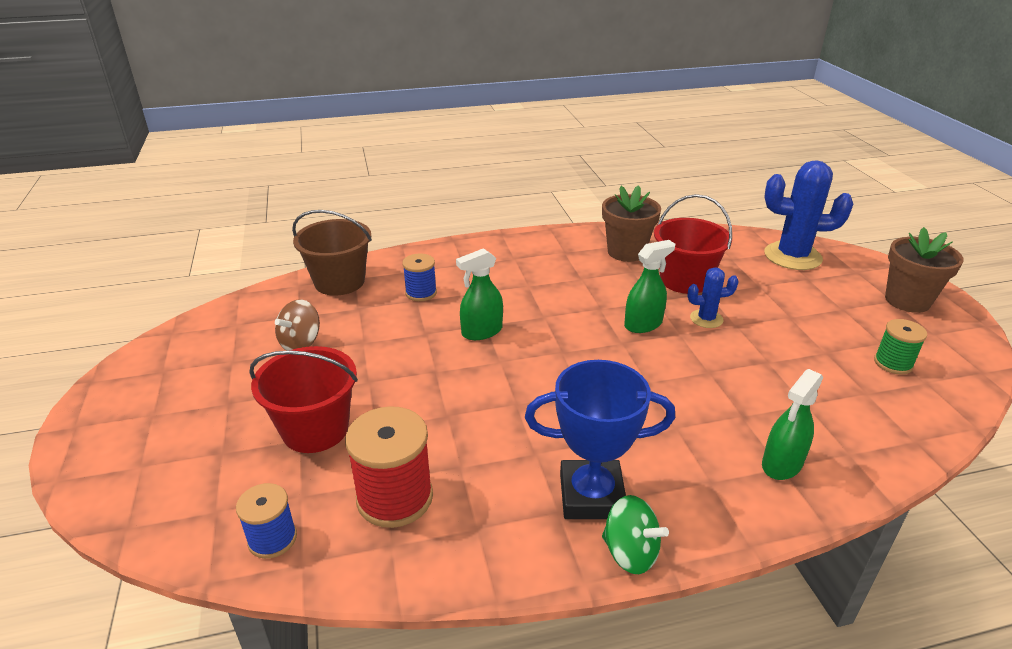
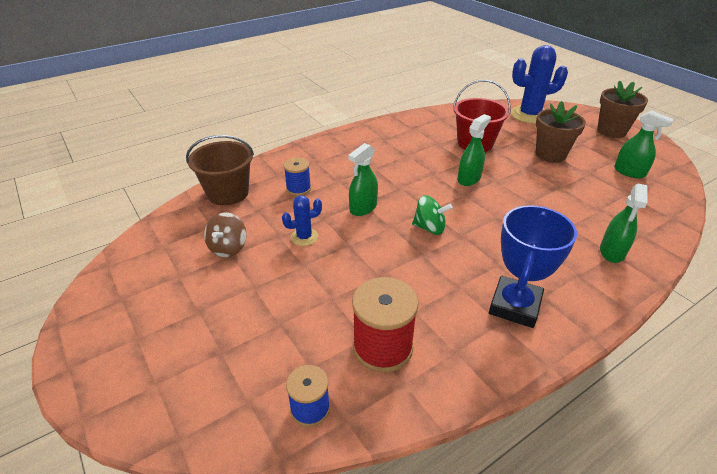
camera: 20 degrees left, 5 degrees up
red bucket [249,346,358,453] -> none
blue trophy [525,360,675,519] -> blue trophy turned 45 degrees counterclockwise [489,205,577,328]
brown flower pot [602,185,661,262] -> brown flower pot moved to [536,101,586,163]
green spinning top [602,495,669,574] -> green spinning top moved to [412,195,452,235]
blue cactus [687,267,739,328] -> blue cactus moved to [282,195,322,246]
green spool [874,319,927,375] -> green spray bottle [614,110,674,178]

